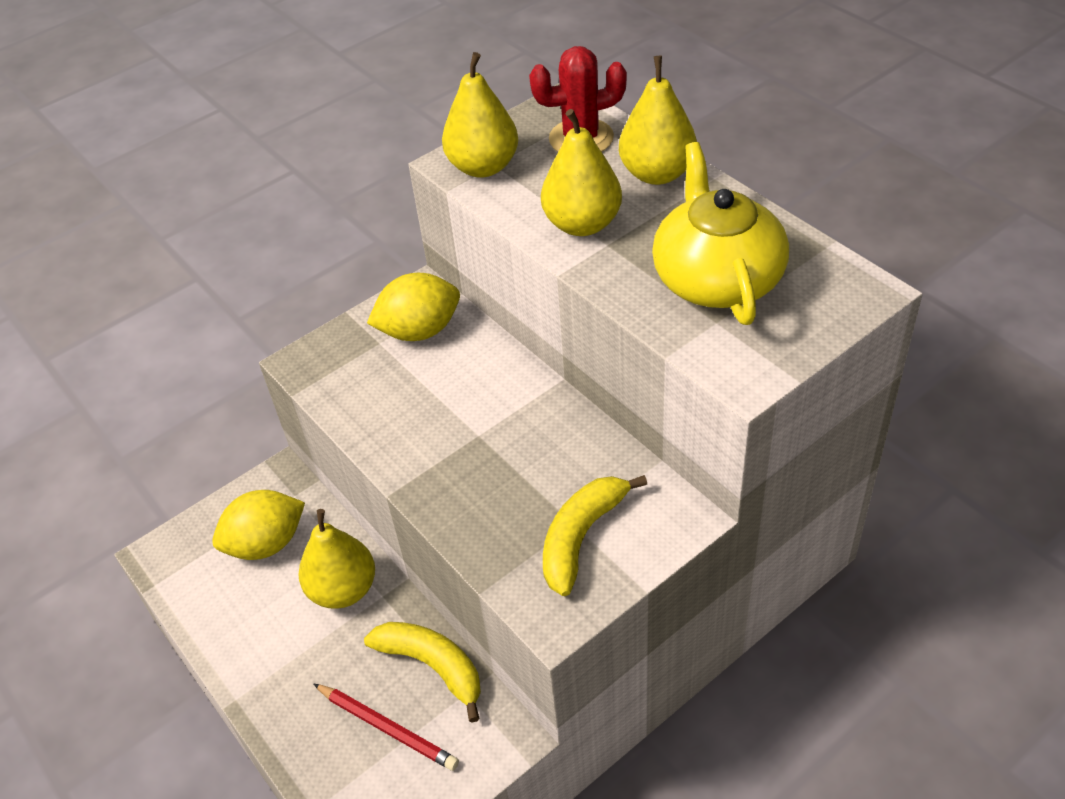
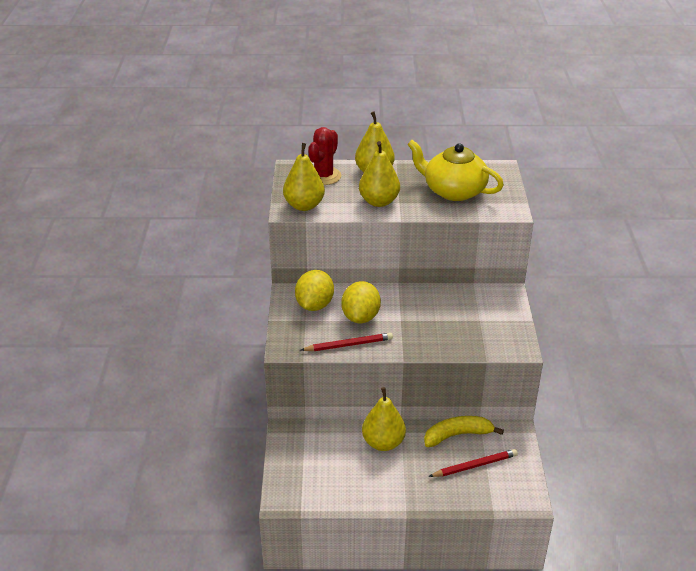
camera: 55 degrees left, 10 degrees down
yellow lemon [212,490,305,560] -> yellow lemon moved to [341,281,381,323]
yellow banana [543,475,647,596] -> none
none -> red pencil [301,333,393,351]

